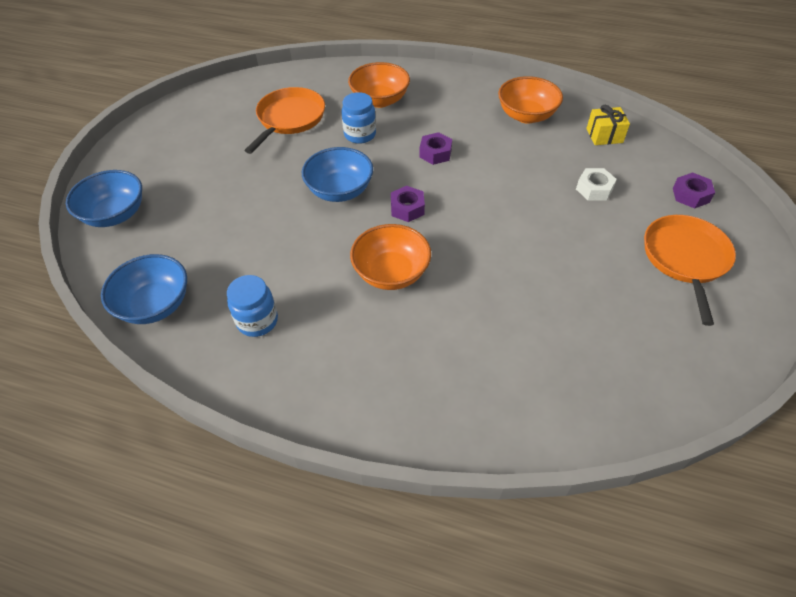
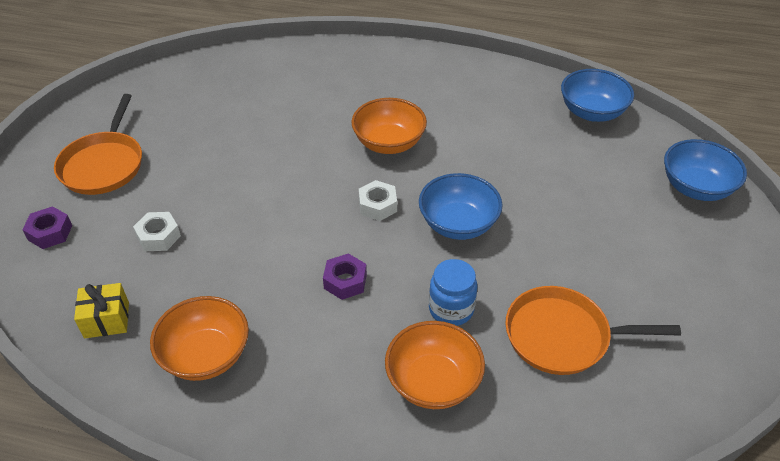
camera: 175 degrees right, 5 degrees down
blue jar [227,275,278,337] -> none
orange pan [244,87,325,154] -> orange pan turned 75 degrees clockwise [505,286,681,375]
purple nut [391,186,425,222] -> white nut [359,180,397,221]

